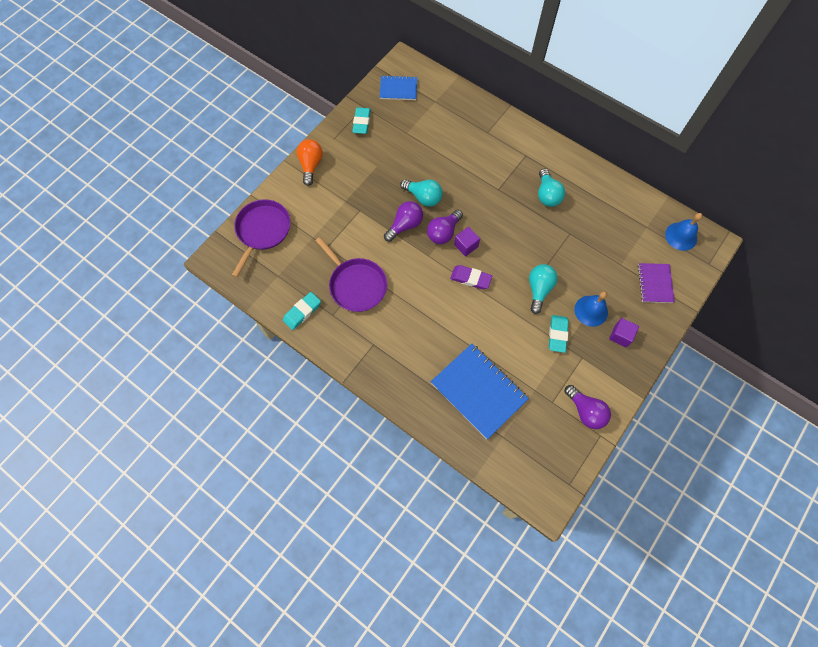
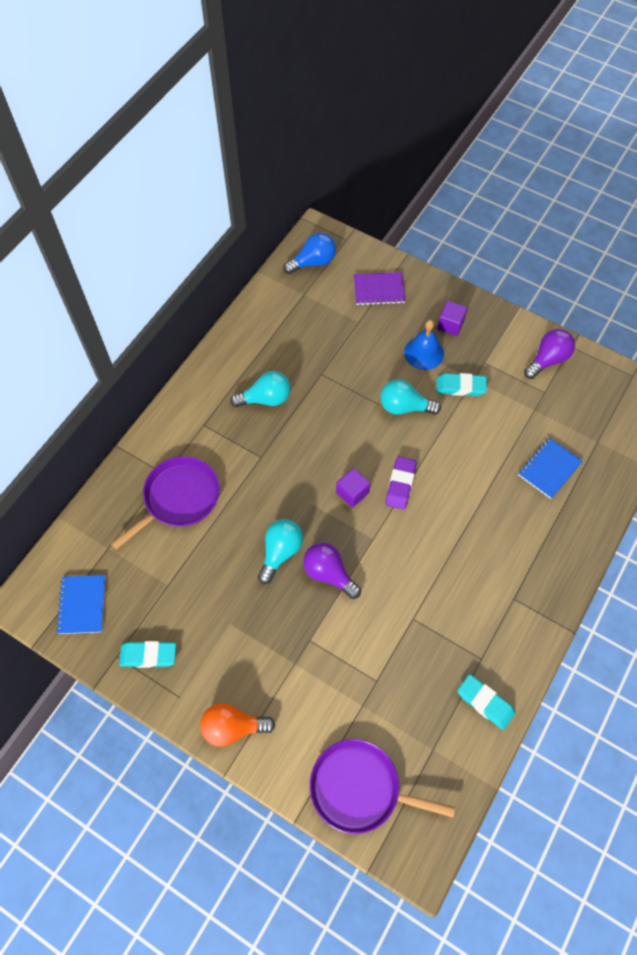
camera: 95 degrees left, 5 degrees down
purple pan [316,237,387,312] -> purple pan moved to [111,456,220,550]
purple light bulb [427,210,463,244] -> none
blue notebook [431,344,529,440] -> blue notebook [518,438,583,499], size x0.56
blue bell [665,213,703,251] -> blue light bulb [283,233,336,274]

